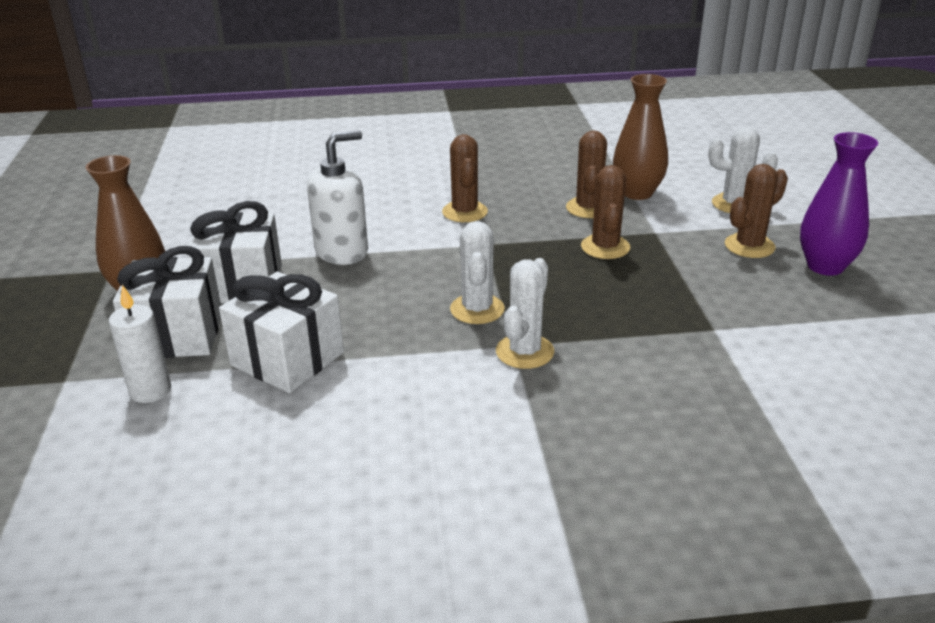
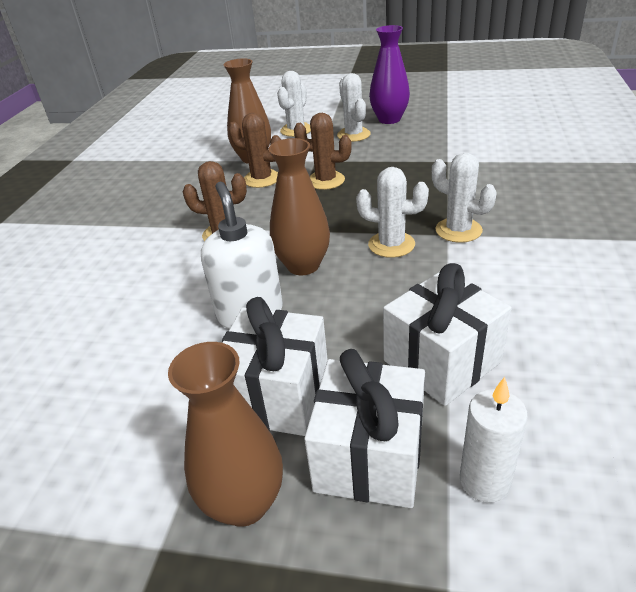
camera: 70 degrees left, 5 degrees up
brown cactus [725,164,788,258] -> white cactus [337,73,371,142]
none -> brown vase [269,138,330,275]

